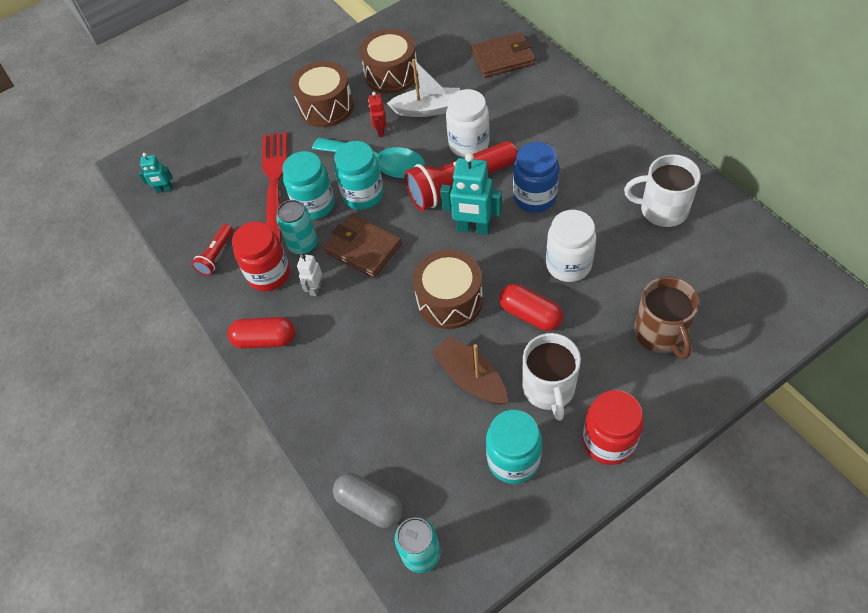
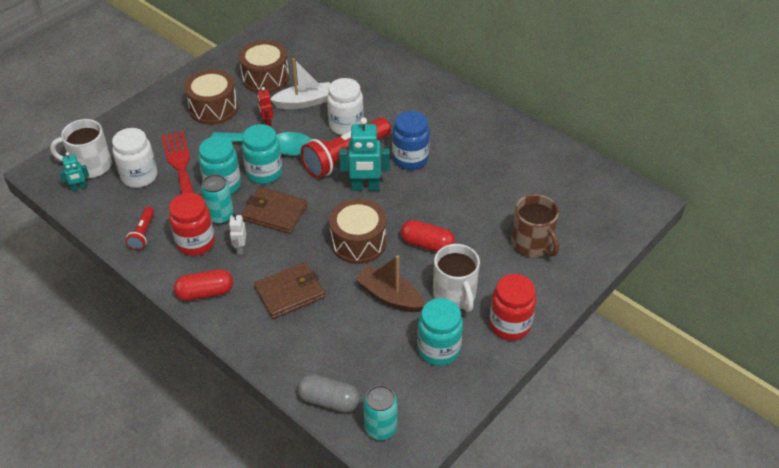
camera: 20 degrees left, 10 degrees down
brown wallet [471,32,535,78] -> brown wallet moved to [254,262,325,319]
white jar [546,210,596,282] -> white jar moved to [112,128,157,188]
white mug [624,154,701,227] -> white mug moved to [50,119,112,178]

